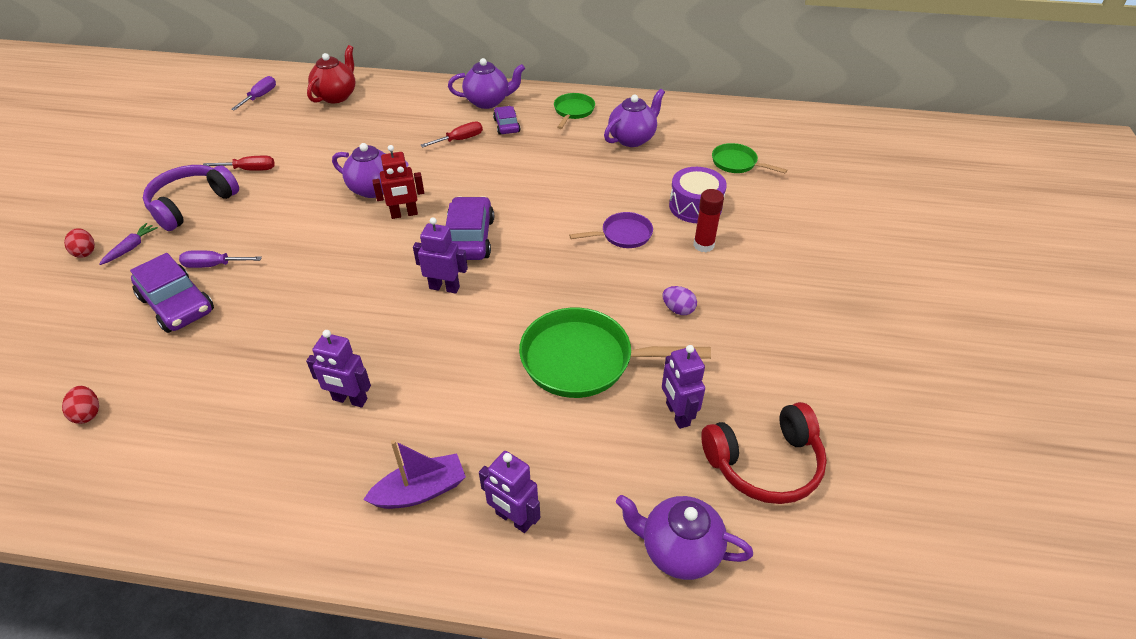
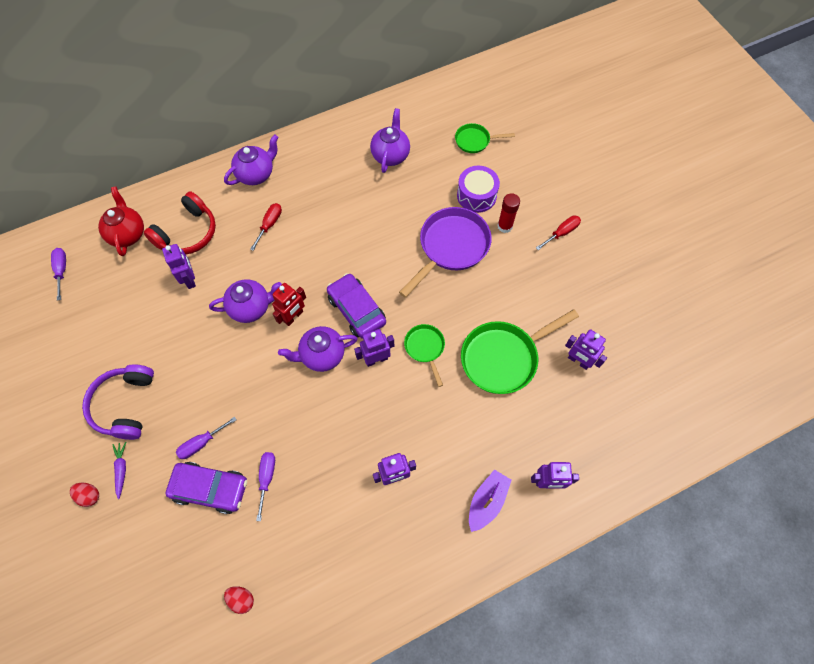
camera: 35 degrees left, 20 degrees up
red screwdriver [203,156,275,171] -> red screwdriver moved to [536,215,581,250]
purple car [493,106,520,135] -> none
green pan [554,93,595,129] -> green pan moved to [404,324,445,387]
purple pan [569,212,653,248] -> purple pan [399,207,492,298], size x1.87
purple teapot [616,495,753,580] -> purple teapot moved to [278,326,357,372]
purple egg [662,286,697,315] -> none
red headphones [701,402,827,504] -> red headphones moved to [144,191,216,254]
none -> purple robot [162,244,196,289]
none -> purple screwdriver [256,452,275,521]

